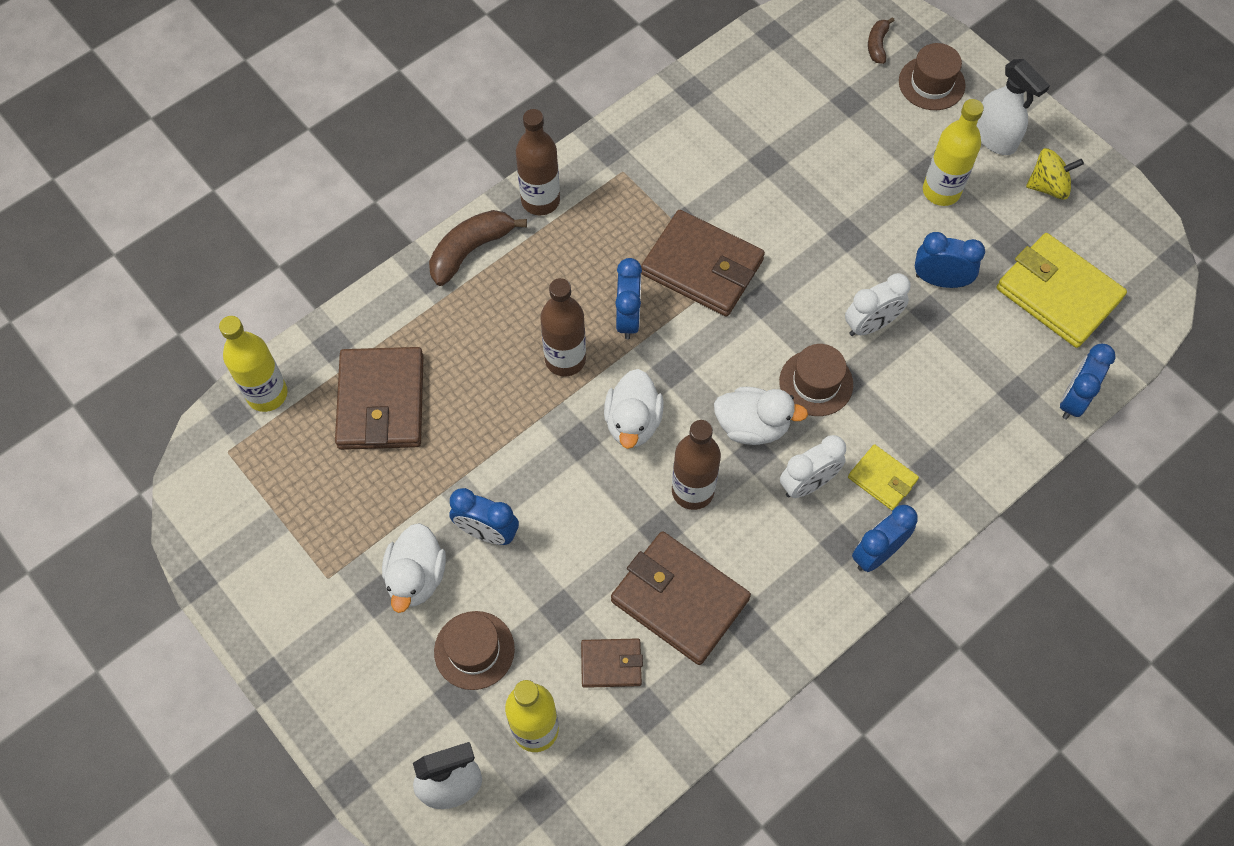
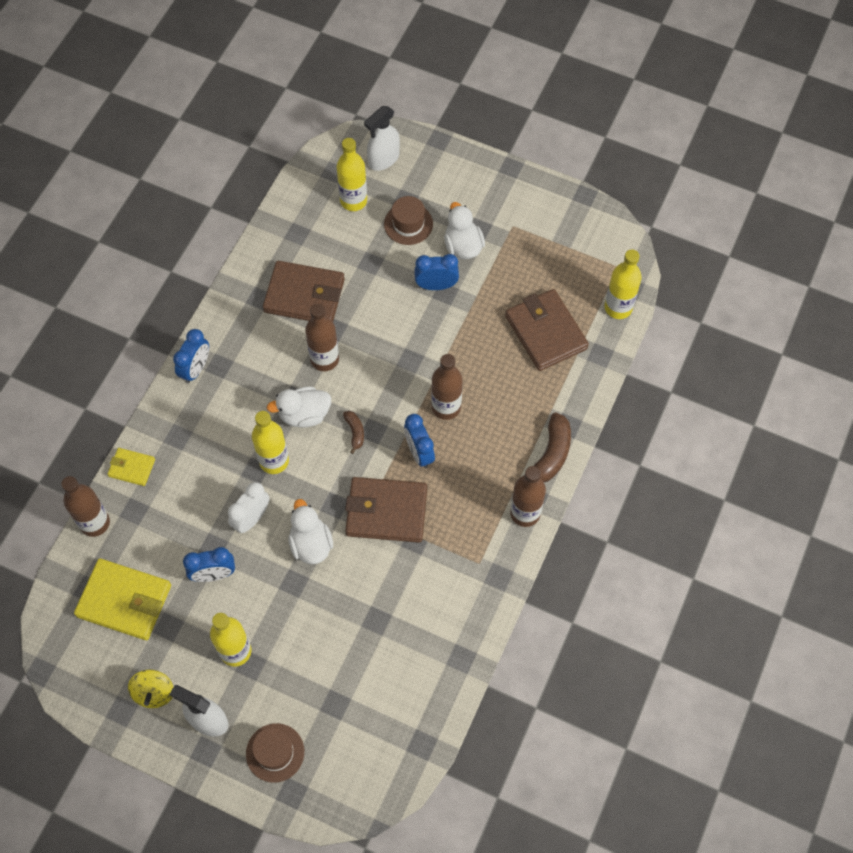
camera: 155 degrees right, 0 degrees up
brown wallet [581,638,643,688] -> none
white duck [604,369,664,449] -> white duck moved to [288,499,333,564]
brown hat [779,344,853,416] -> yellow bottle [252,411,289,474]
white clock [780,435,846,498] -> none
yellow wallet [848,444,919,510] -> yellow wallet moved to [107,448,155,486]
brown banana [868,17,895,64] -> brown banana moved to [343,411,364,454]
yellow spinning top [1026,148,1084,200] -> yellow spinning top turned 60 degrees counterclockwise [128,669,173,708]
blue clock [1060,344,1115,420] -> brown bottle [61,476,110,537]

